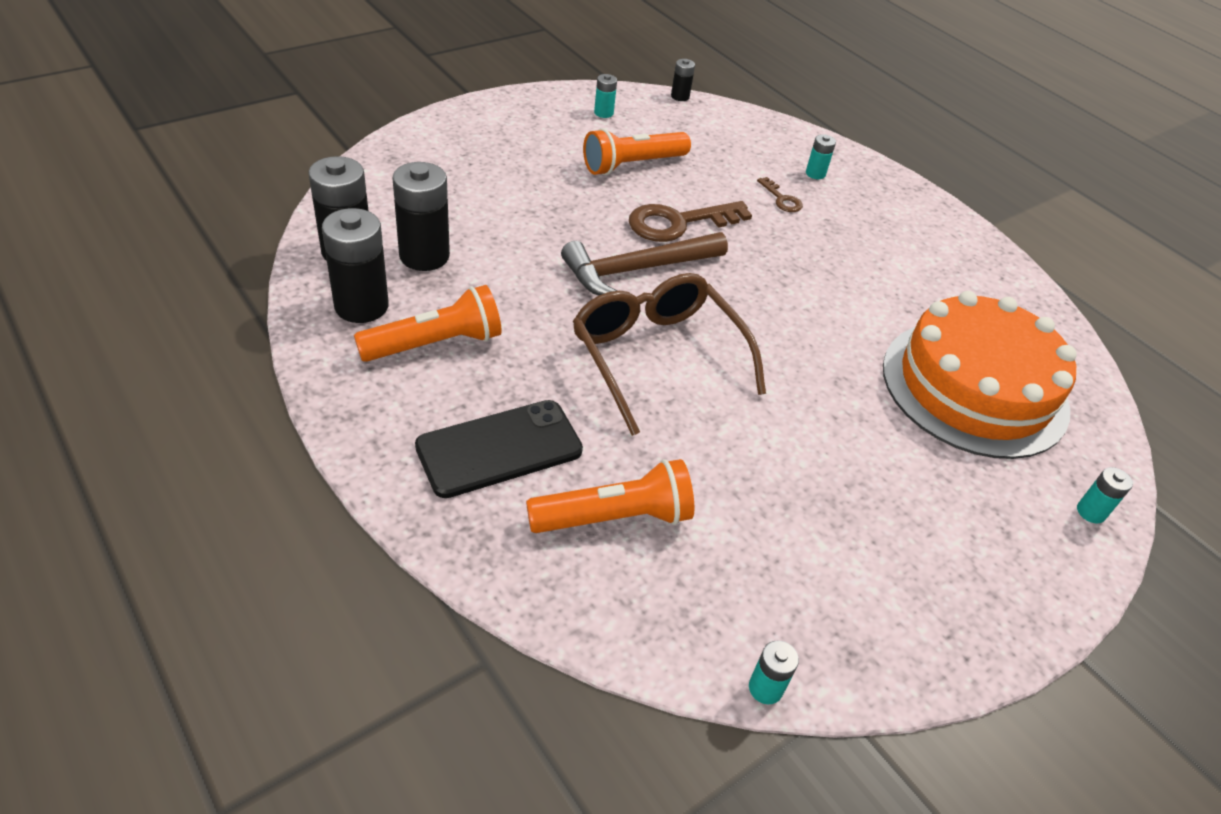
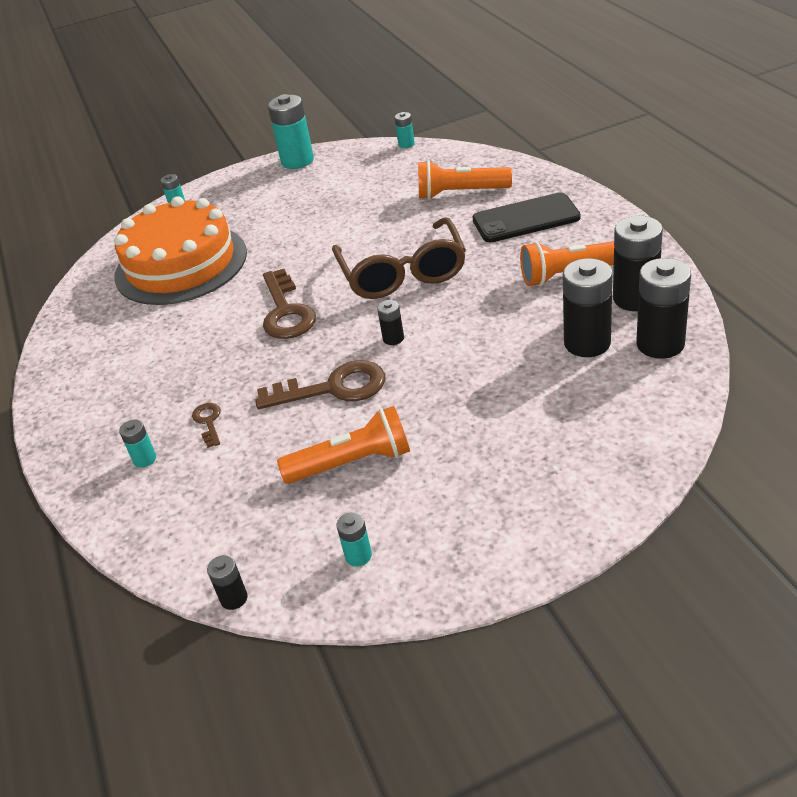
camera: 155 degrees left, 5 degrees down
brown hammer [561,232,728,296] -> black battery [377,300,404,345]
none -> brown key [263,269,316,339]
none -> turquoise battery [268,94,314,169]

